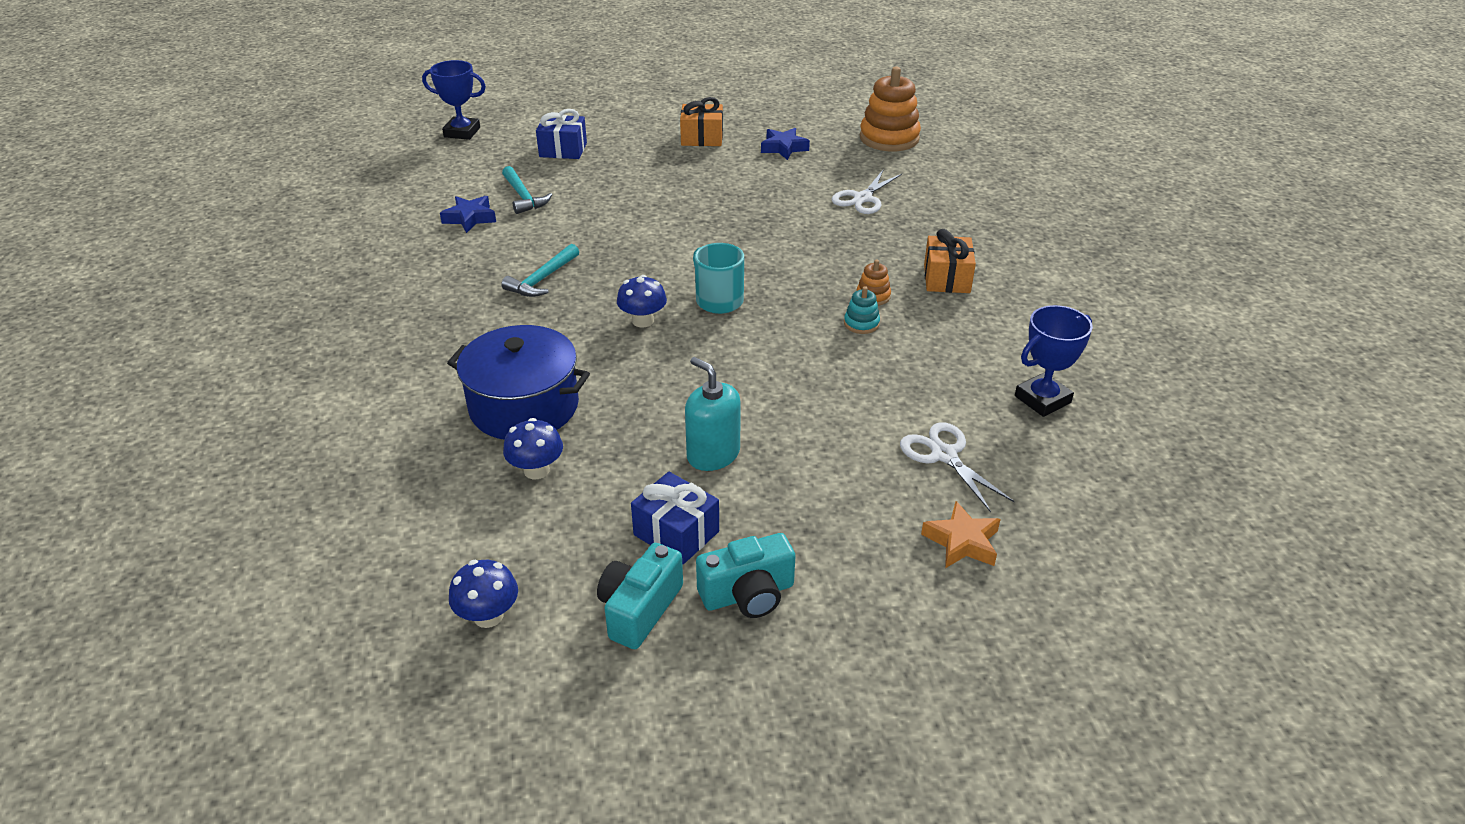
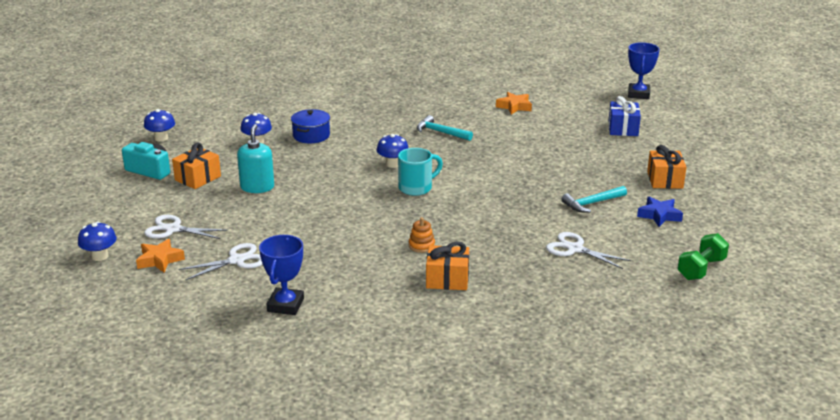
camera: 90 degrees right, 10 degrees down
blue star [440,196,496,233] -> orange star [496,92,532,114]
blue pot [447,325,590,440] -> blue pot [291,109,330,143], size x0.60
turquoise hammer [502,166,552,214] -> turquoise hammer moved to [561,186,627,213]
blue gift [631,472,719,565] -> orange gift [172,143,221,189]
turquoise soap dispenser [685,357,741,471] -> turquoise soap dispenser turned 45 degrees counterclockwise [237,124,274,193]
turquoise camera [696,533,795,618] -> none
turquoise stacking toy [844,286,880,334] -> none
orange stacking toy [860,67,921,151] -> green dumbbell [677,233,729,280]
blue trophy [1015,305,1093,417] -> blue trophy turned 45 degrees clockwise [259,235,304,315]
none -> blue mushroom [78,221,117,261]
none -> white scissors [144,215,228,239]

